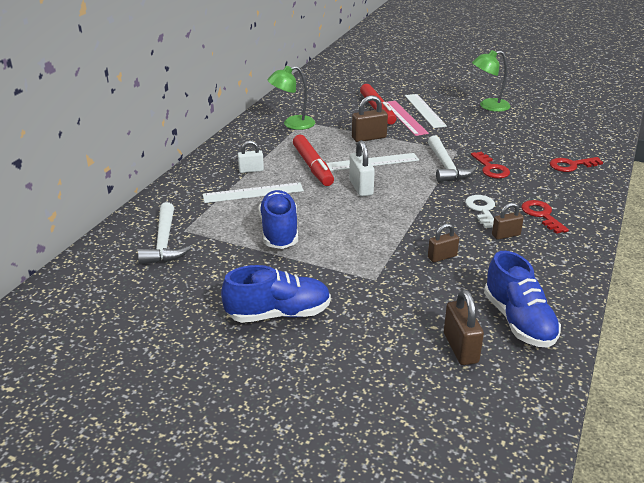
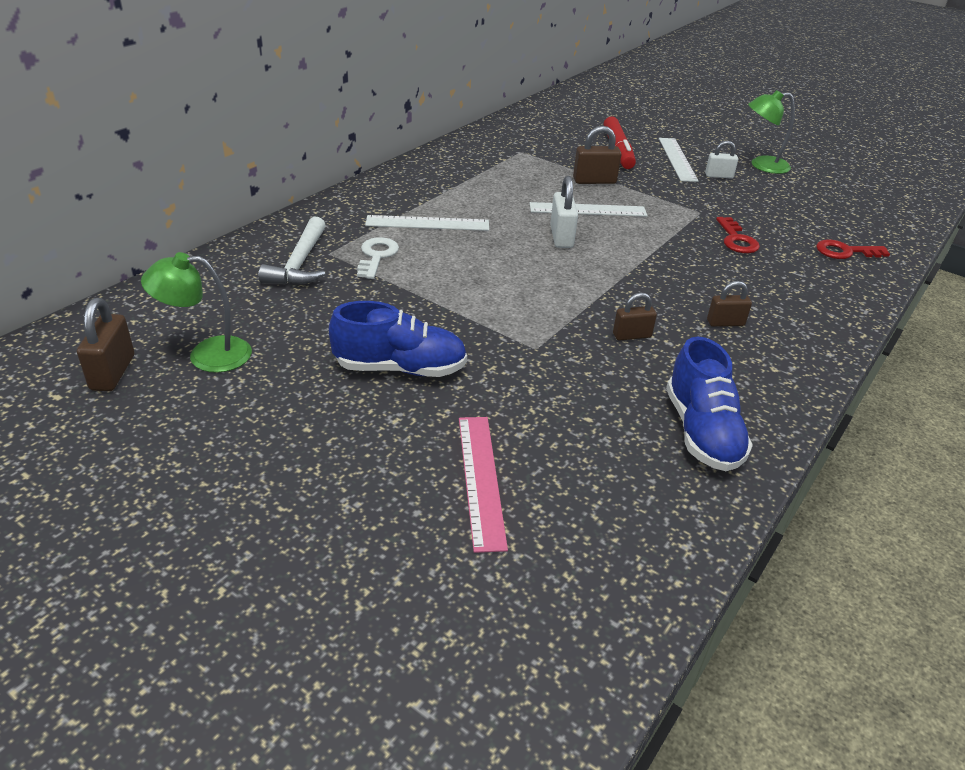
camera: 10 degrees right, 5 degrees up
white padlock [238,141,264,173] -> white padlock moved to [705,141,738,178]
blue shoe [259,190,298,249] -> none
green lamp [268,66,315,130] -> green lamp moved to [141,252,252,373]
red marker [293,135,334,186] -> none
pink ruler [386,101,429,136] -> pink ruler moved to [459,417,508,553]
white hammer [428,135,476,182] -> none
brown padlock [444,290,484,365] -> brown padlock moved to [77,298,134,391]
white key [465,195,495,228] -> white key moved to [357,237,399,279]
red key [521,200,569,234] -> none

